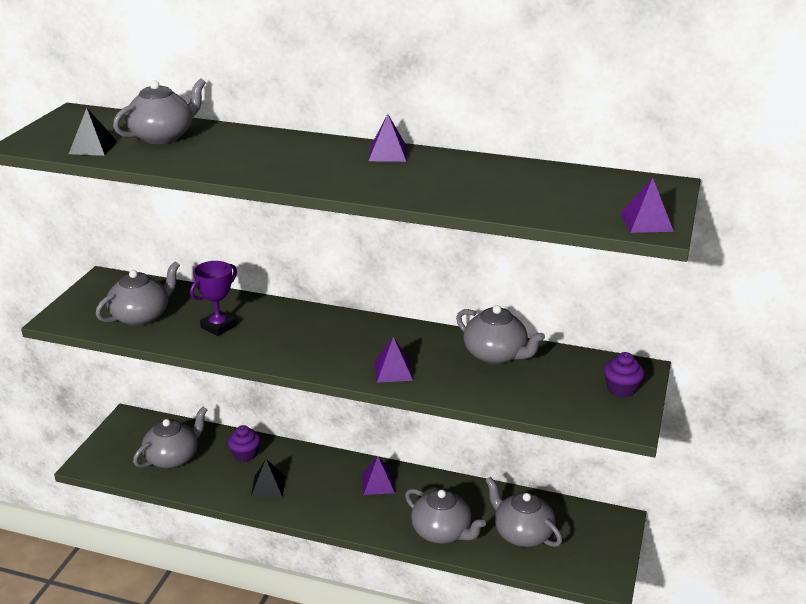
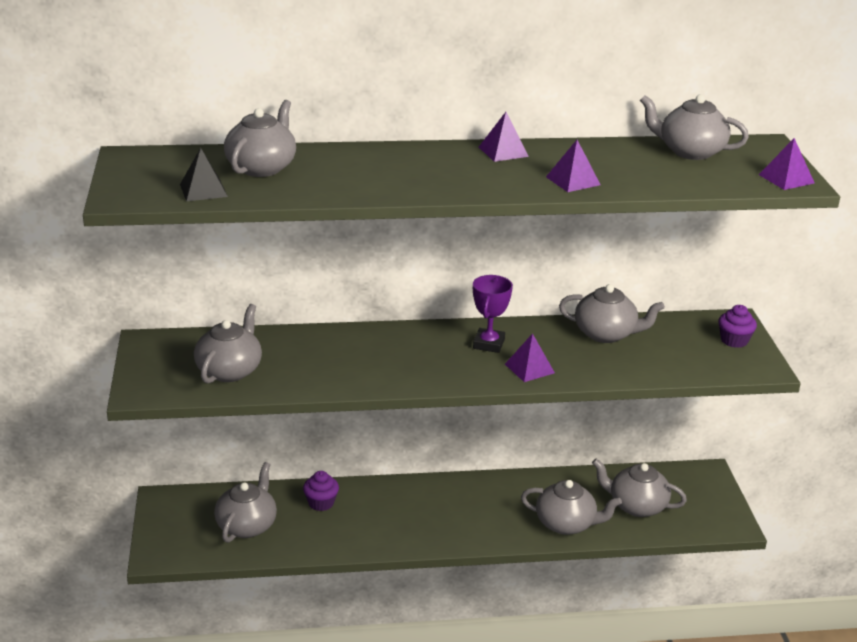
camera: 25 degrees left, 0 degrees up
purple trophy [190,261,237,336] -> purple trophy moved to [473,275,513,353]
black pyramid [251,459,285,497] -> none
purple pyramid [362,456,395,495] -> purple pyramid moved to [546,140,601,192]
none -> grey teapot [640,94,749,160]

